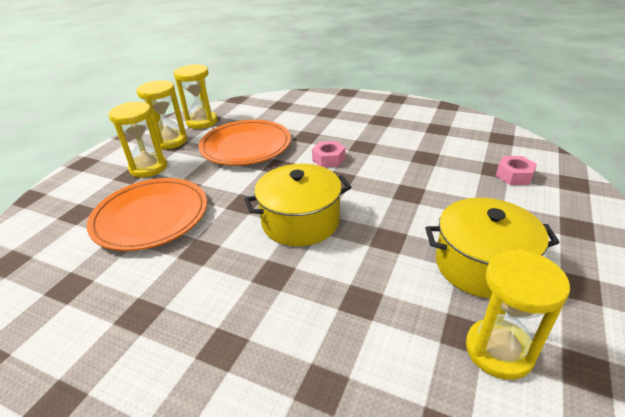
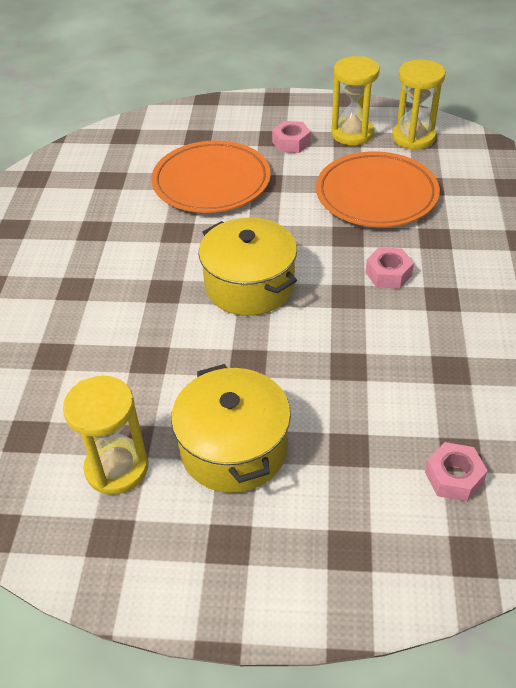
camera: 70 degrees right, 10 degrees up
yellow hourglass [108,102,167,178] -> pink nut [272,121,311,153]

